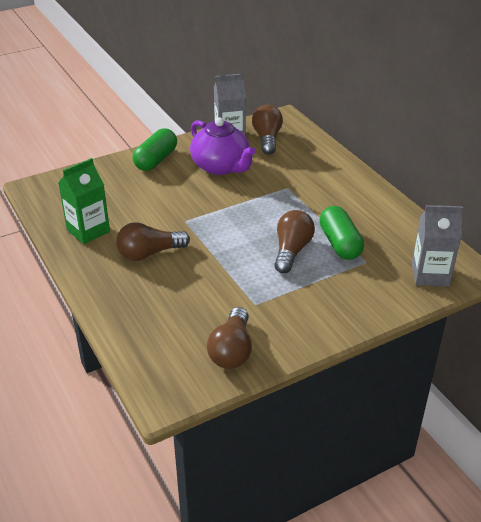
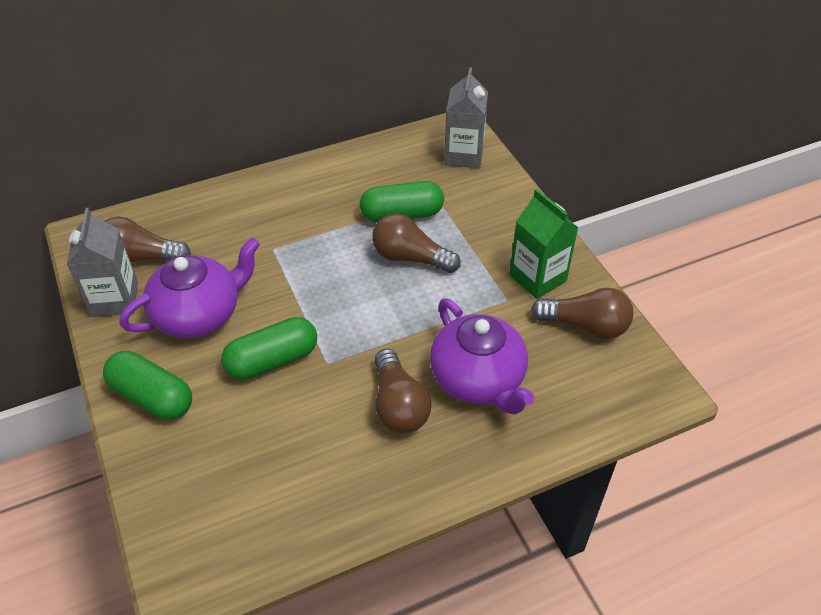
camera: 85 degrees left, 10 degrees up
green carton [58,158,110,244] -> green carton moved to [509,189,579,299]
none -> green capsule [221,317,317,380]
none -> purple teapot [430,298,534,415]

